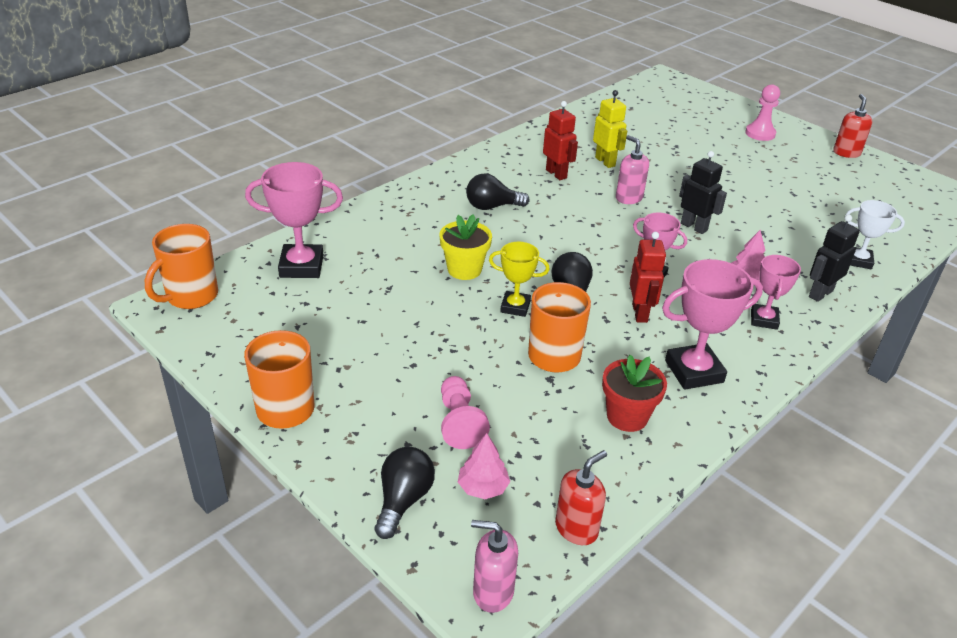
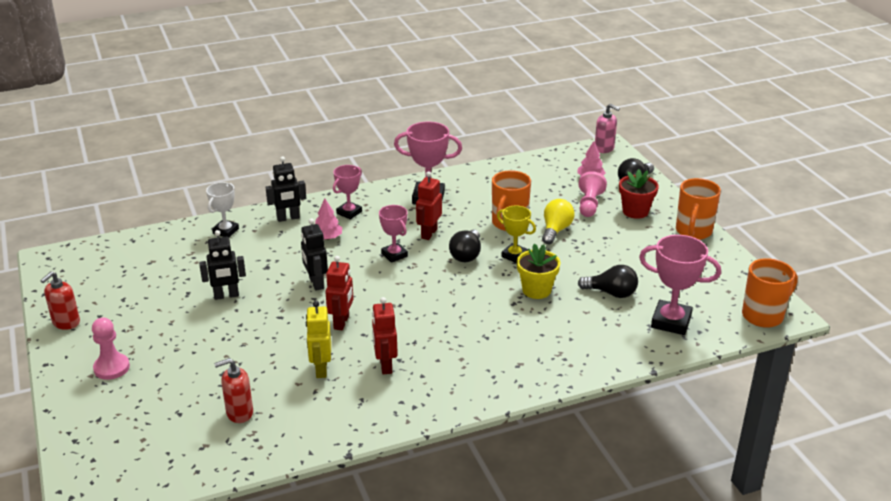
camera: 155 degrees left, 5 degrees down
black light bulb [466,173,530,210] -> black light bulb moved to [578,265,638,298]
red soap dispenser [555,450,607,545] -> red soap dispenser moved to [214,358,253,423]
red flower pot [602,355,667,432] -> red flower pot moved to [619,169,659,219]
pink soap dispenser [616,135,649,204] -> red robot [325,256,353,330]
white trophy [845,200,905,269] -> white trophy turned 75 degrees clockwise [206,182,239,237]
none -> black robot [199,230,246,300]
none -> yellow light bulb [542,199,575,245]

